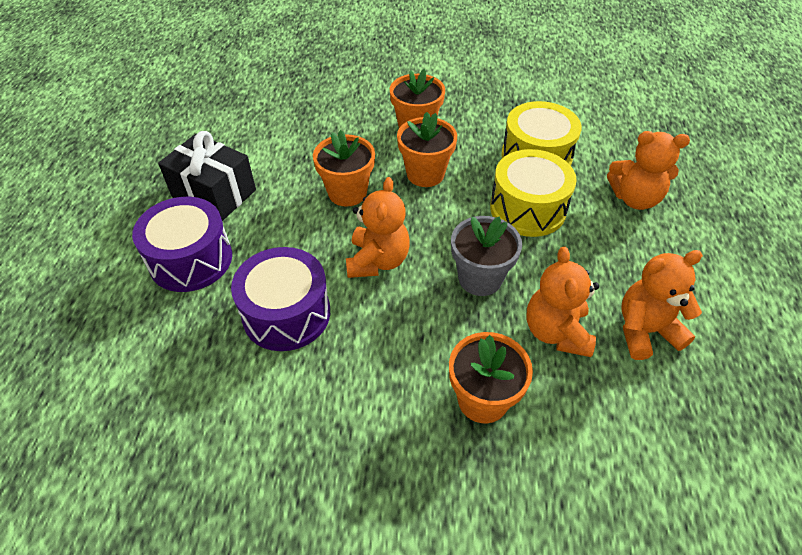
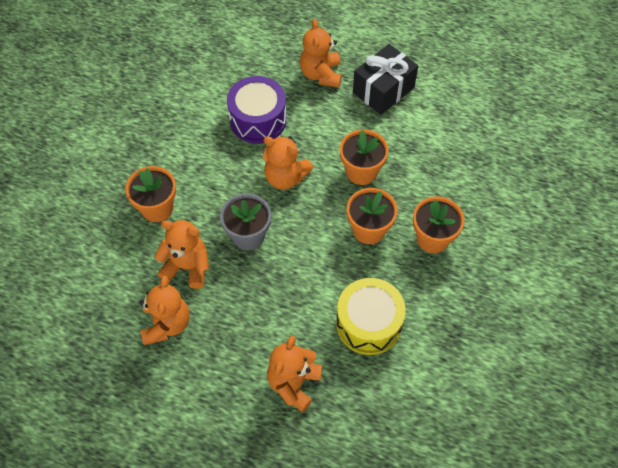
camera: 105 degrees right, 10 degrees up
purple drum [132,197,232,292] -> orange teddy bear [300,19,342,88]
yellow drum [490,149,577,237] -> none

